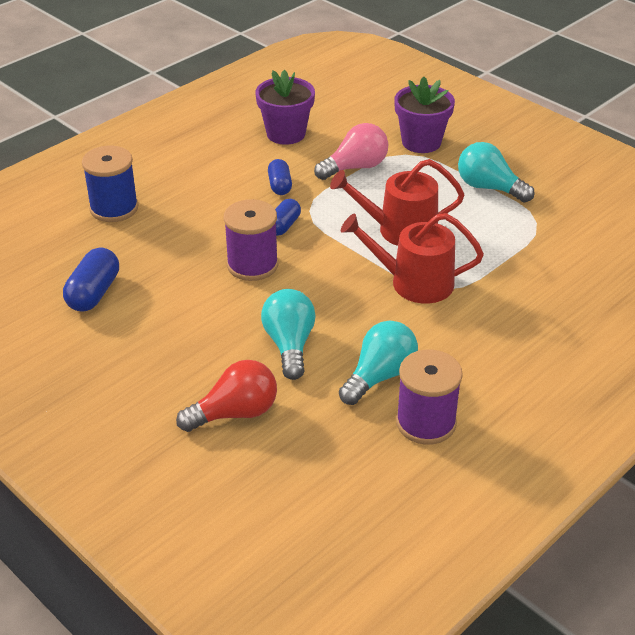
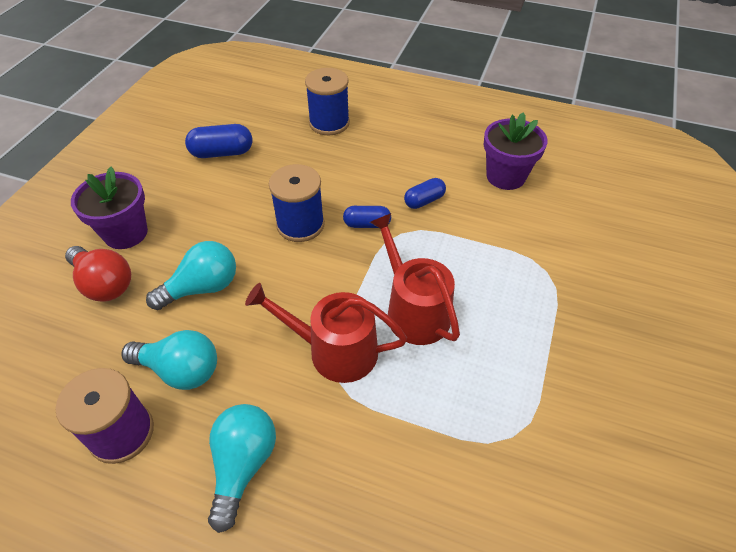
camera: 65 degrees right, 10 degrees up
purple spool [224,199,278,281] -> blue spool [269,164,325,242]
pink light bulb [314,123,388,180] -> none
red watering can [341,213,484,304] -> red watering can turned 60 degrees counterclockwise [245,283,407,383]
purple flower pot [394,76,455,153] -> purple flower pot moved to [71,167,148,249]
turquoise light bulb [458,142,535,203] -> turquoise light bulb moved to [208,404,276,533]

